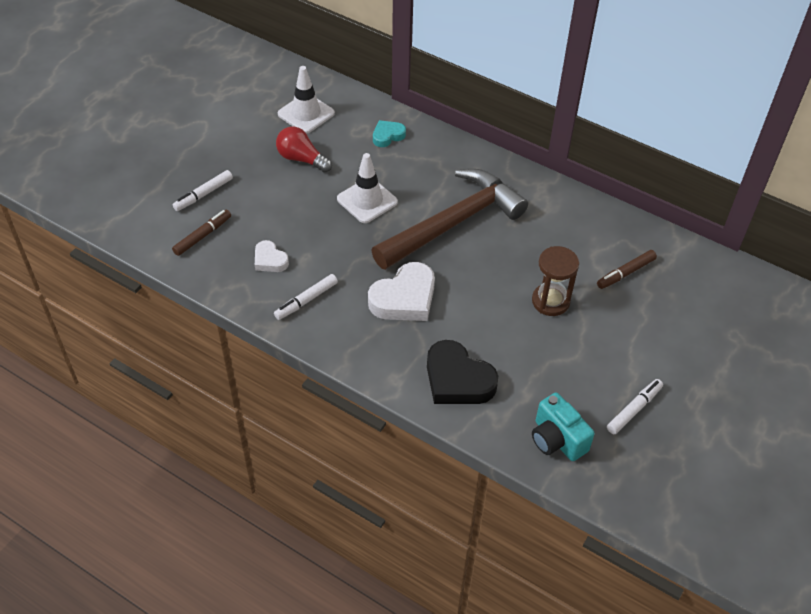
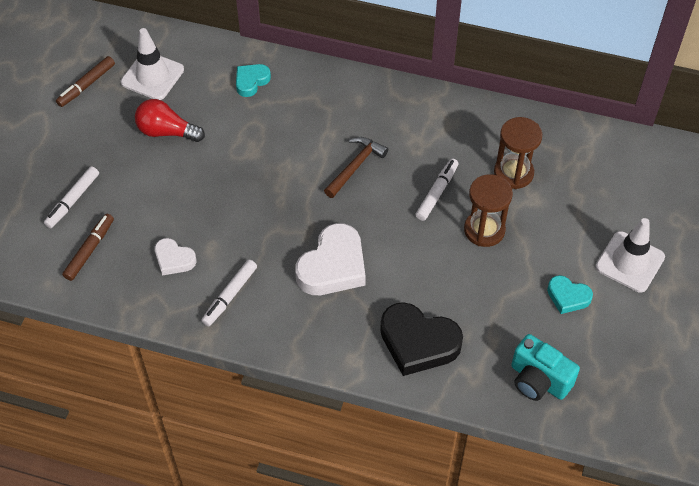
camera: 15 degrees left, 5 degrees up
white traffic cone [337,153,398,223] -> white traffic cone moved to [596,218,665,293]
brown hammer [371,169,528,270] -> brown hammer [324,137,388,198], size x0.44
brown marker [597,250,657,289] -> brown marker moved to [56,56,115,107]
white marker [607,379,663,434] -> white marker moved to [416,159,459,221]
none -> brown hourglass [494,117,542,189]
none -> turquoise heart [547,275,593,314]

